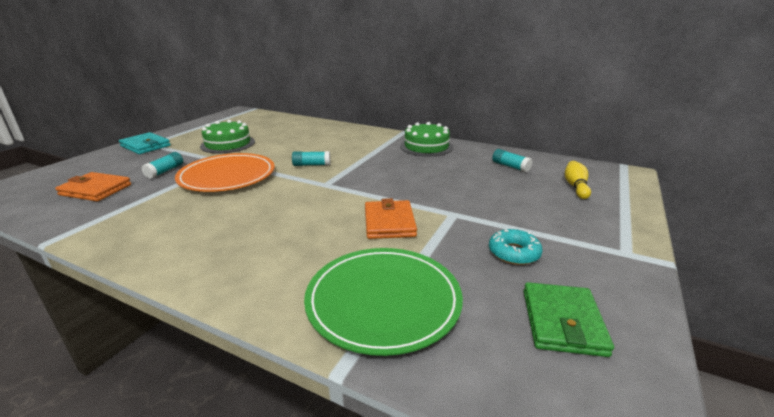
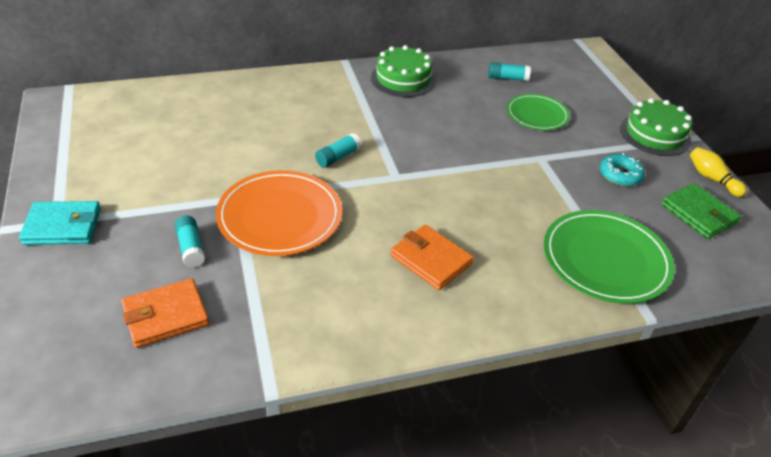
camera: 45 degrees left, 15 degrees up
green cake [200,120,255,153] -> green cake moved to [620,98,692,156]
orange wallet [365,198,417,239] -> orange wallet moved to [391,225,474,290]
yellow bowling pin [565,161,591,199] -> yellow bowling pin moved to [690,147,747,197]
none -> green plate [507,94,570,130]

